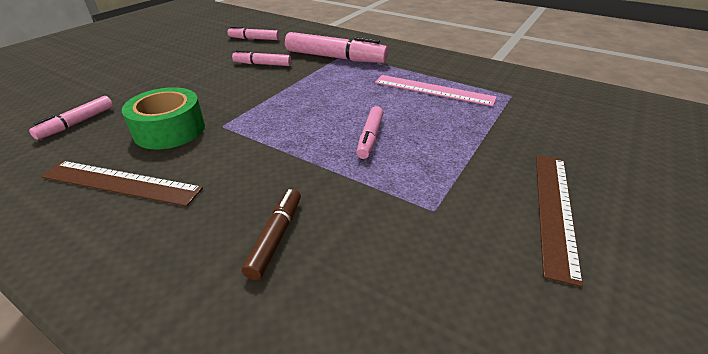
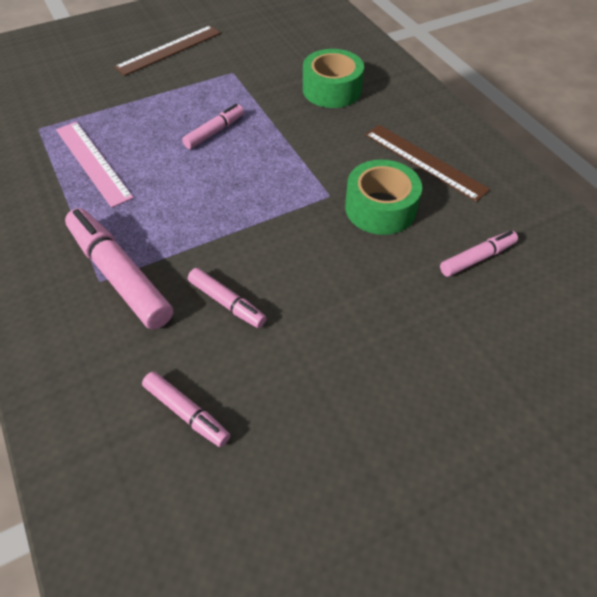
camera: 150 degrees left, 15 degrees up
brown marker [242,189,301,280] -> green tape [303,49,364,108]

